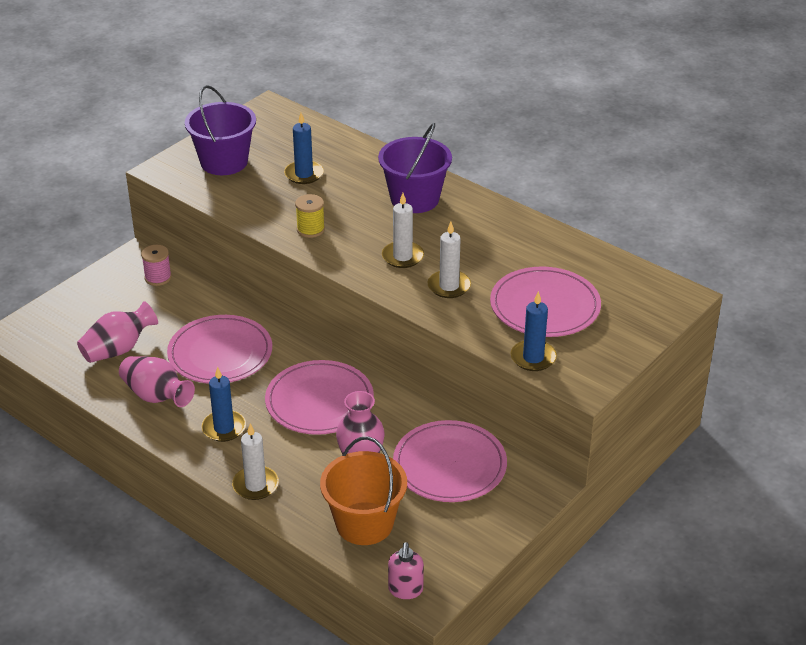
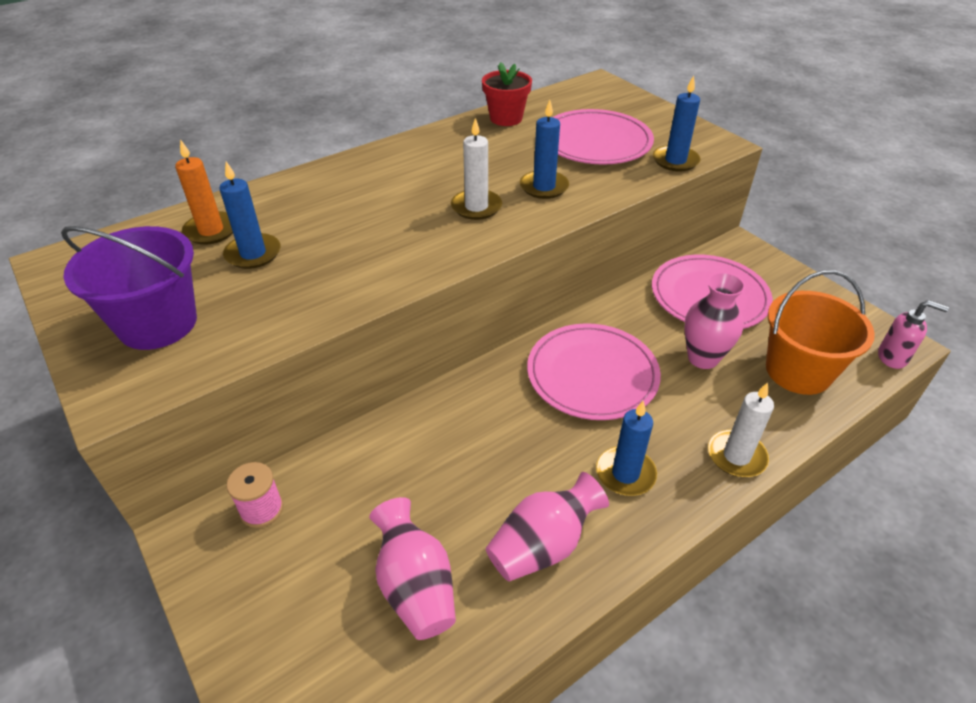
camera: 75 degrees left, 5 degrees up
pink plate [167,315,272,384] -> none
yellow spool [295,194,325,238] -> none
purple bucket [378,123,452,213] -> none
white candle [427,222,471,298] -> blue candle [520,100,569,199]
none -> orange candle [175,139,233,245]
none -> red flower pot [482,62,532,126]

